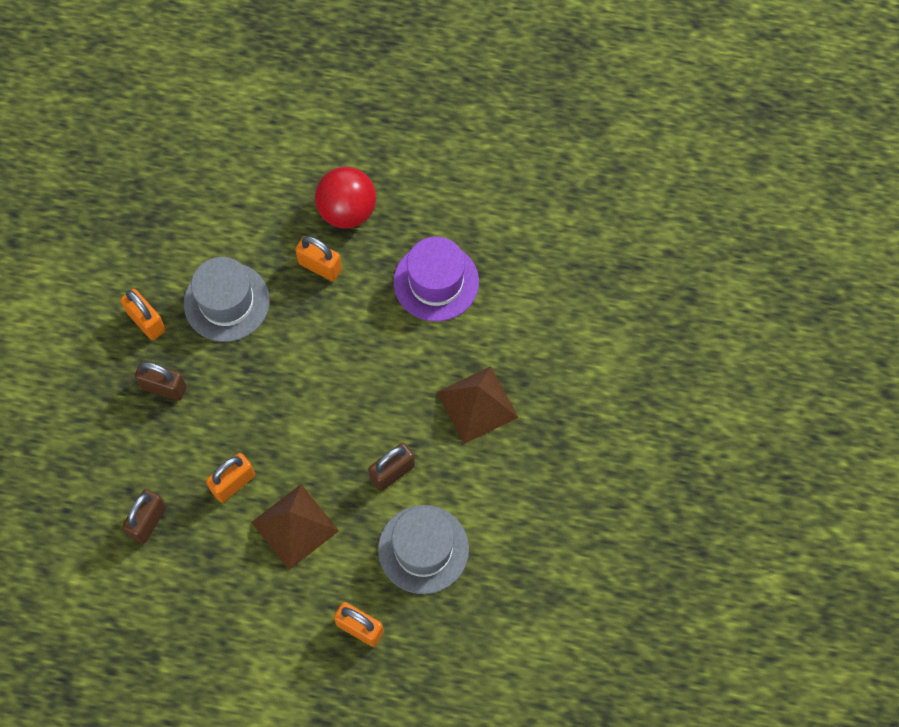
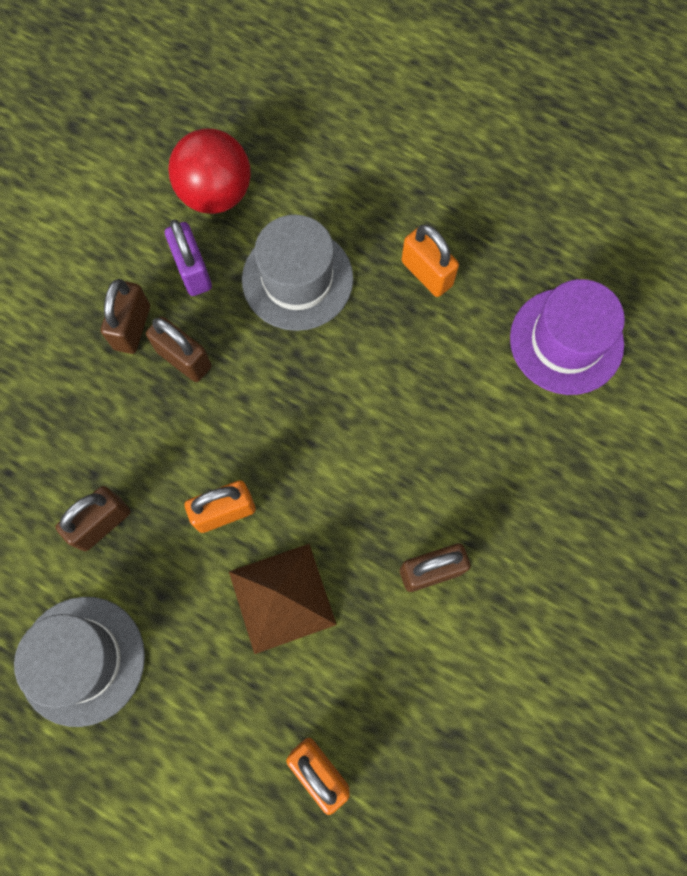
camera: 20 degrees right, 5 degrees up
orange padlock [121,289,166,340] -> purple padlock [165,219,212,296]
red ball [315,167,376,229] -> red ball moved to [168,129,251,214]
grey hat [378,505,469,594] -> grey hat moved to [14,597,145,727]
brown pyramid [437,366,519,444] -> none
none -> brown padlock [101,279,150,354]

